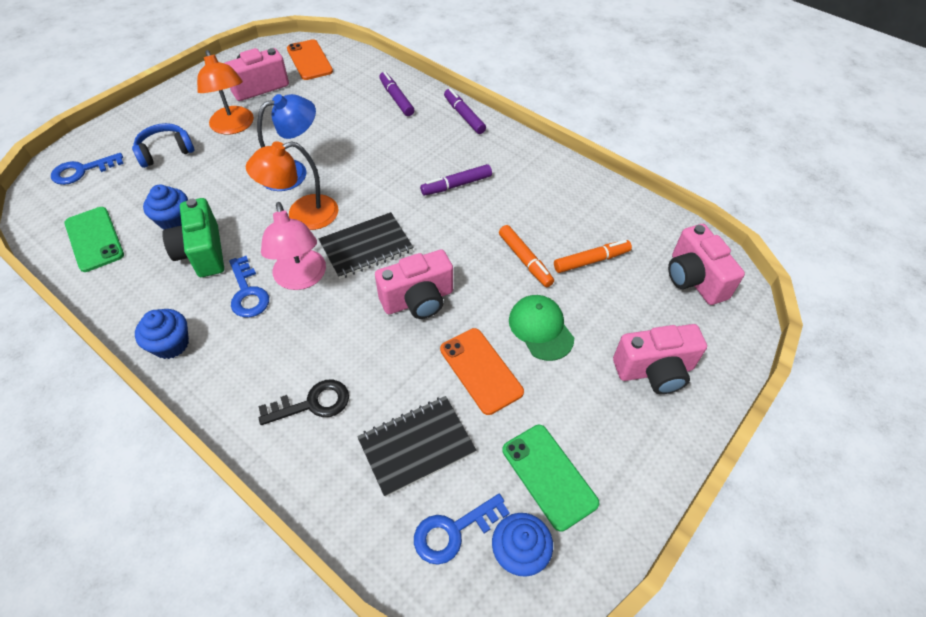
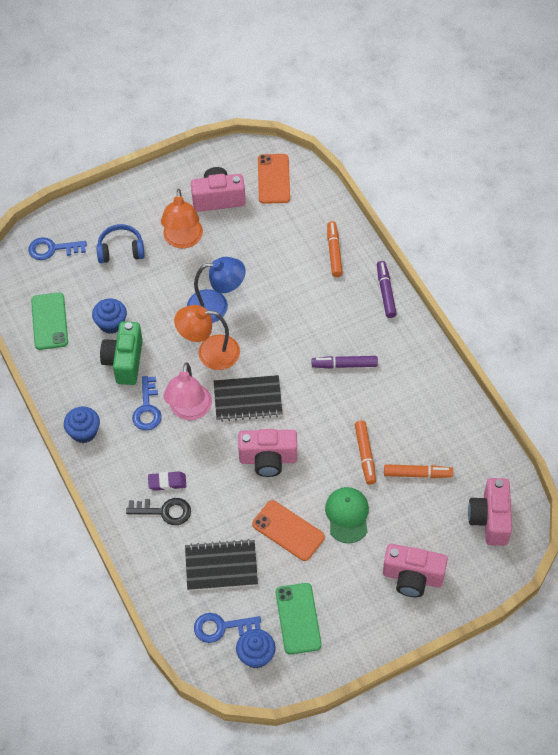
camera: 25 degrees right, 5 degrees up
purple marker [379,72,414,116] -> orange marker [327,221,343,277]
orange phone [440,328,524,415] -> orange phone turned 45 degrees counterclockwise [252,500,325,561]
none -> purple eraser [148,471,186,491]

